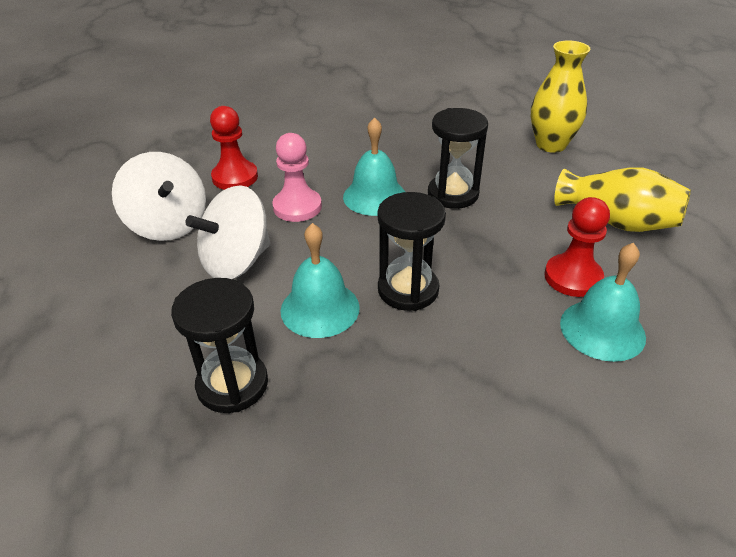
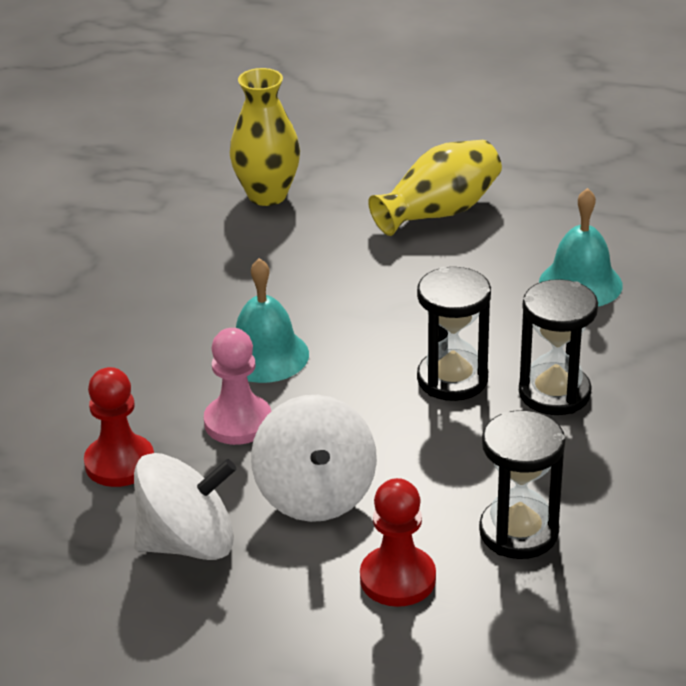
camera: 65 degrees left, 5 degrees down
turquoise bell [280,223,360,338] -> none
black hourglass [428,108,488,209] -> black hourglass moved to [519,279,598,415]
red pawn [545,197,610,297] -> red pawn moved to [360,478,436,607]

